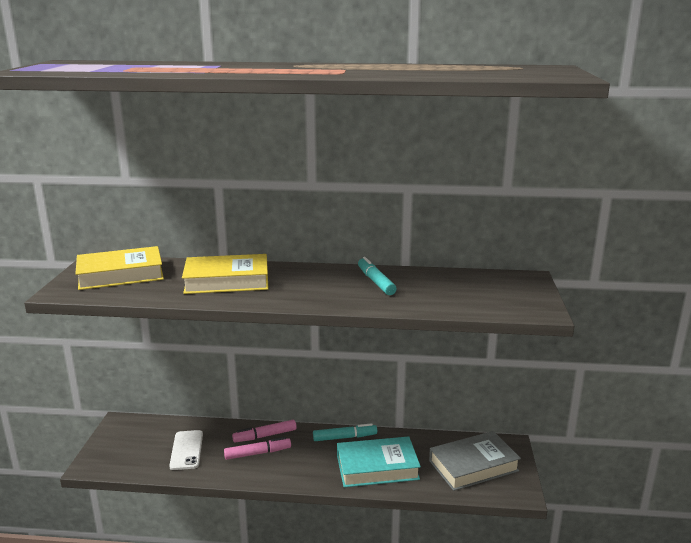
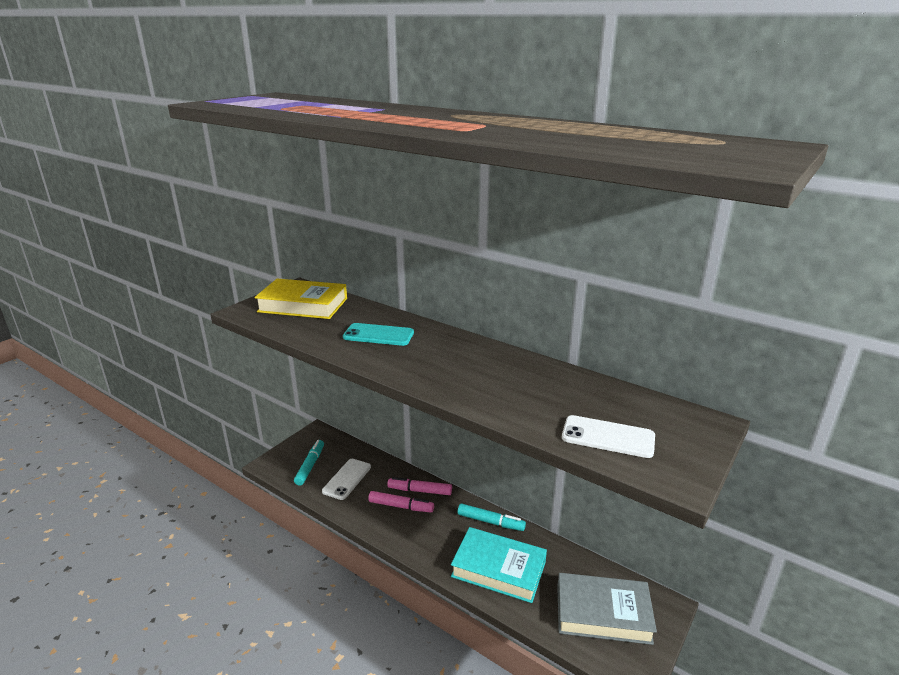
camera: 30 degrees right, 5 degrees up
yellow book [182,254,269,294] -> turquoise phone [343,323,414,346]
turquoise marker [358,257,397,295] -> turquoise marker moved to [294,440,324,485]
none -> white phone [562,415,655,458]

